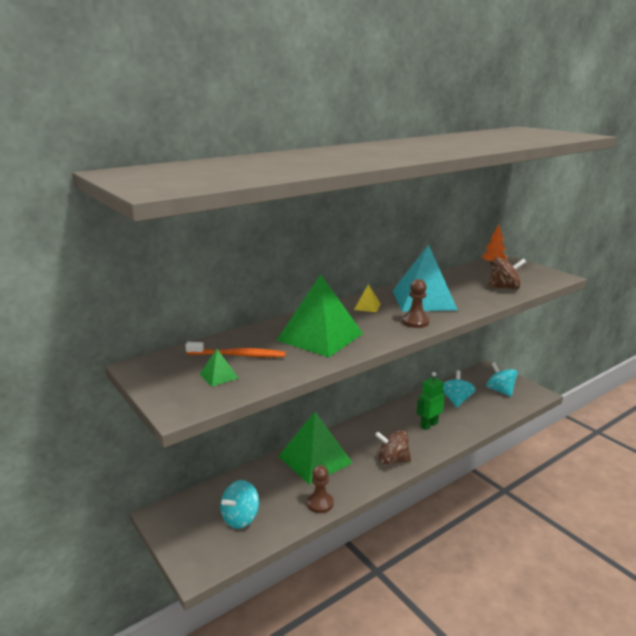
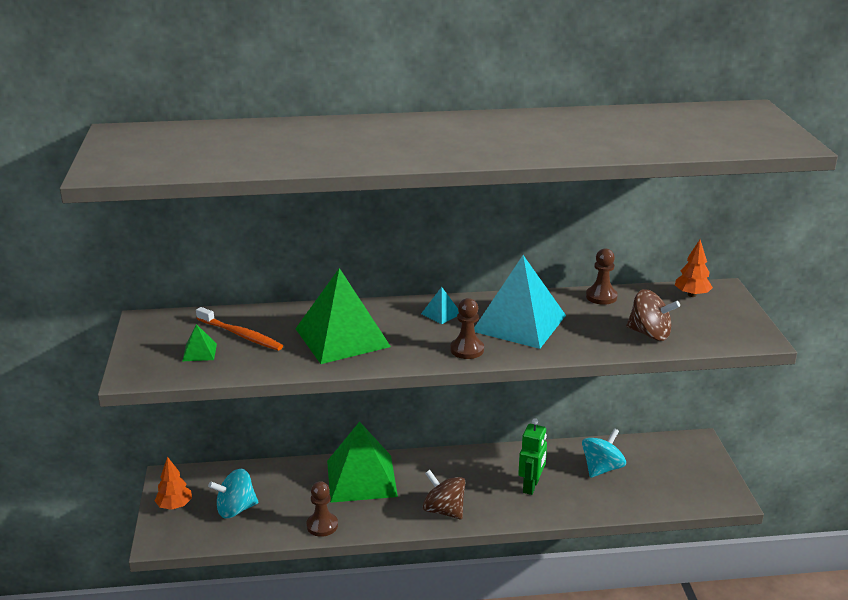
camera: 30 degrees right, 5 degrees up
yellow pyramid [354,284,381,312] -> turquoise pyramid [421,287,459,324]
green robot [417,372,445,430] -> green robot turned 120 degrees clockwise [518,418,547,495]
turquoise spinning top [486,362,518,397] -> none
none -> orange tree [155,457,192,510]
none -> brown pawn [586,248,618,305]

